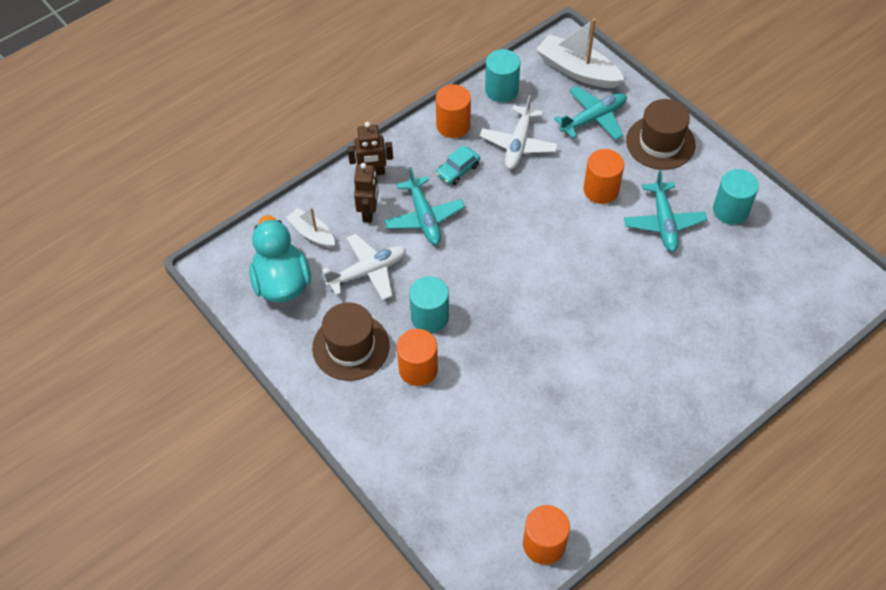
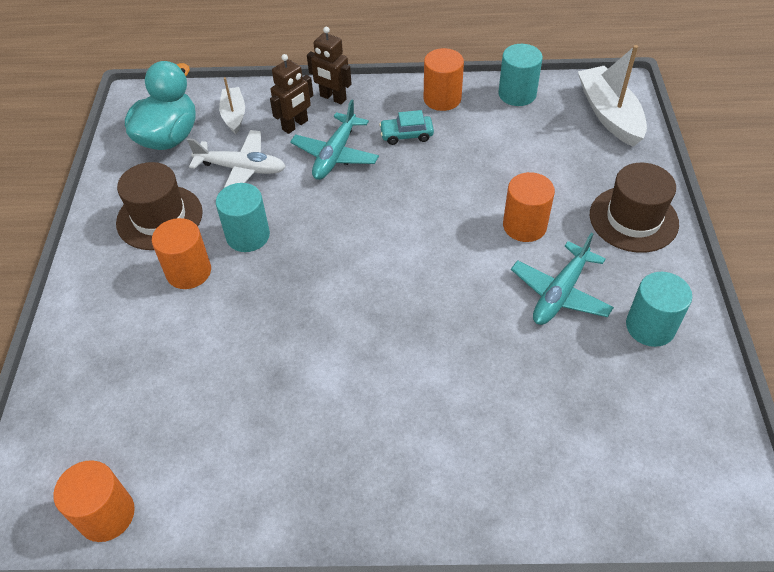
camera: 40 degrees right, 5 degrees down
white plane [480,95,558,169] -> none
turquoise plane [554,86,627,140] -> none

